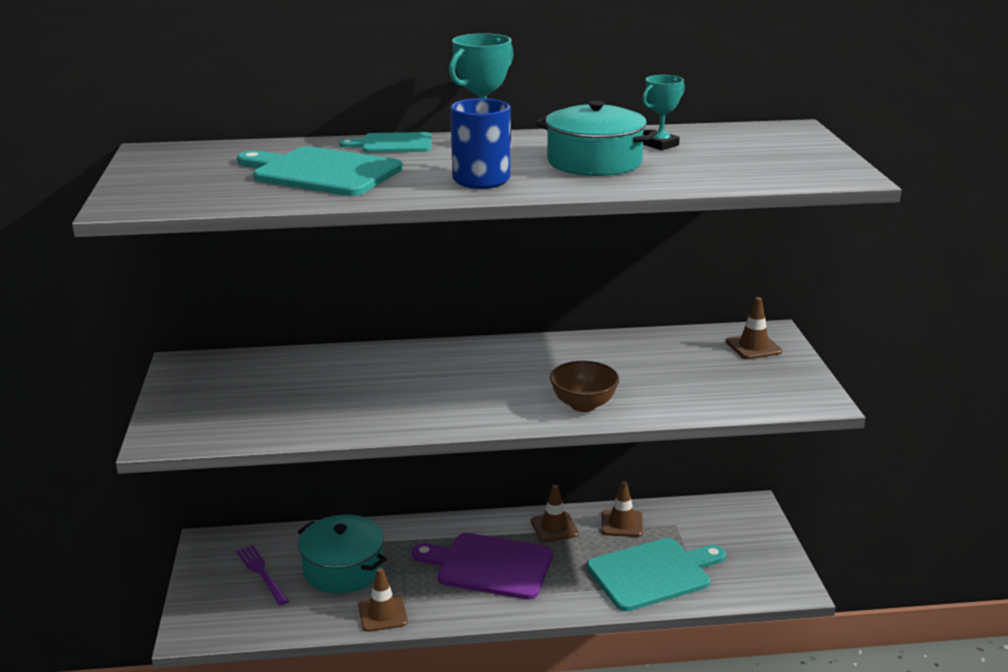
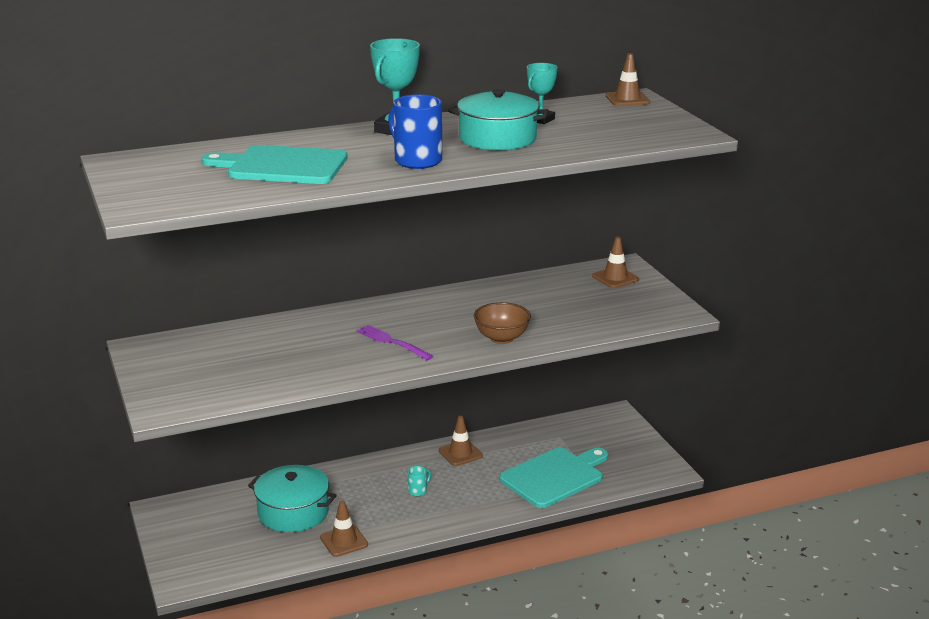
camera: 15 degrees left, 0 degrees up
purple fork [236,545,289,605] -> purple fork moved to [356,325,433,360]
turquoise cutting board [339,132,431,153] -> none
purple cutting board [412,533,553,600] -> turquoise mug [408,466,431,496]
brown traffic cone [602,481,643,537] -> brown traffic cone moved to [605,53,650,106]

